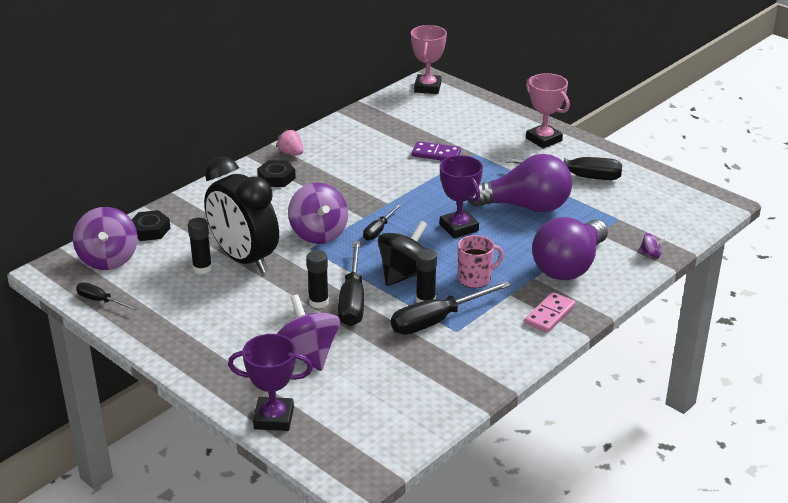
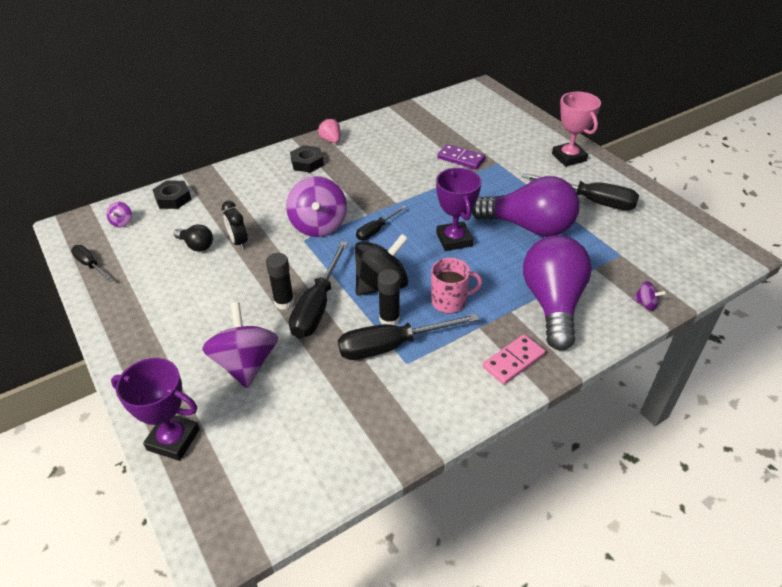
camera: 15 degrees right, 10 degrees up
purple spinning top [73,207,138,270] -> purple spinning top [107,202,132,227], size x0.44
black glue stick [188,218,212,274] -> black light bulb [174,224,213,252]
black clock [204,157,279,273] -> black clock [222,201,248,250], size x0.42
pink trophy [411,25,447,94] -> none
purple light bulb [532,217,608,280] -> purple light bulb turned 135 degrees clockwise [523,235,592,350]

